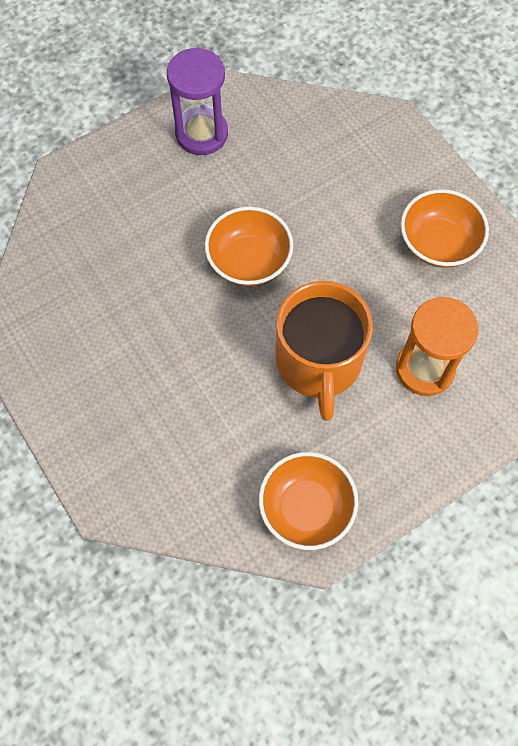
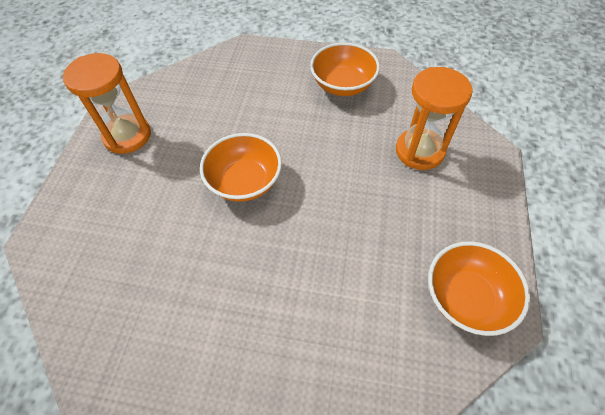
camera: 45 degrees left, 10 degrees down
purple hourglass [167,47,228,155] -> orange hourglass [63,53,151,154]
orange mug [276,281,373,421] -> none

